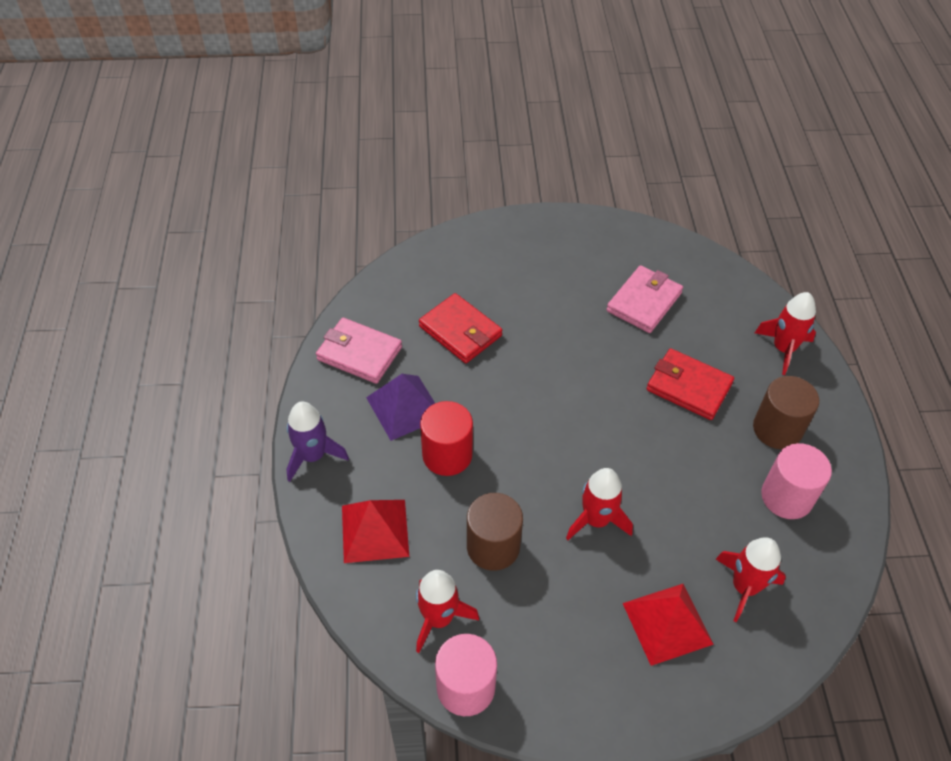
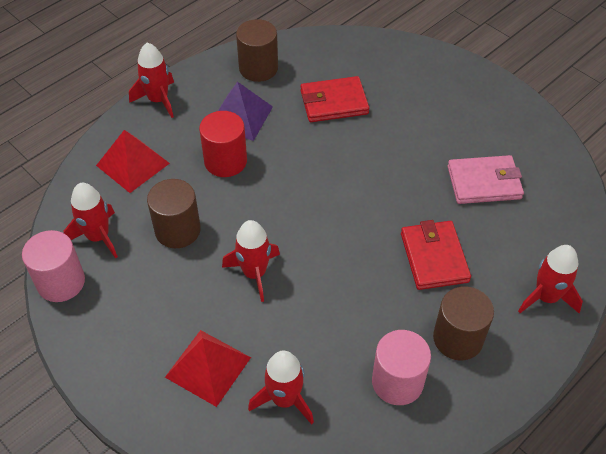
camera: 50 degrees right, 0 degrees up
purple rocket [286,402,349,482] -> red rocket [129,43,174,118]
pink wallet [316,318,402,384] -> brown cylinder [236,19,278,82]
red wallet [419,293,502,363] -> red wallet turned 75 degrees clockwise [301,76,369,122]

